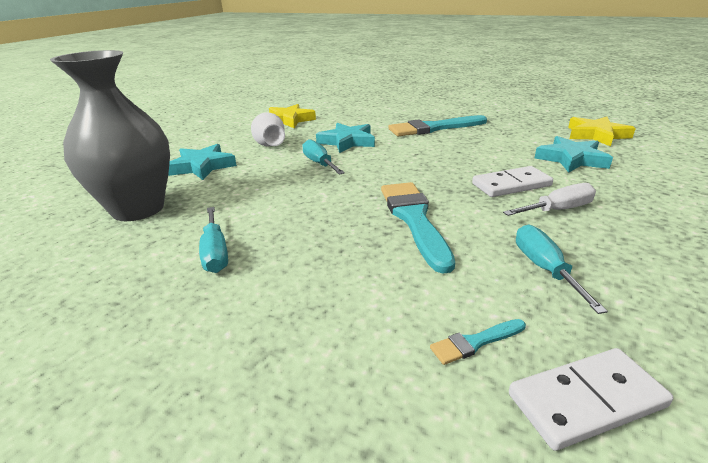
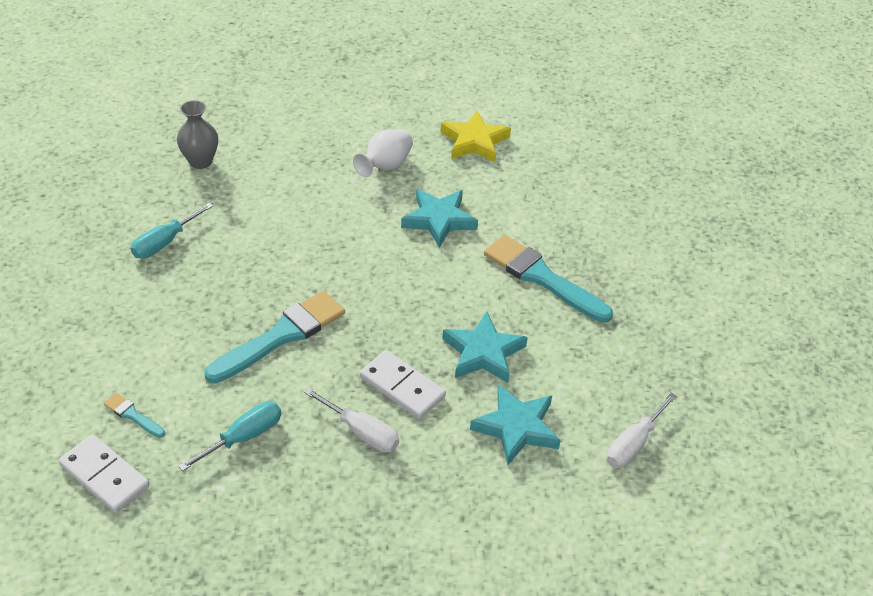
camera: 55 degrees right, 15 degrees up
grey vase [50,50,170,221] -> grey vase [177,100,218,169], size x0.50
turquoise star [168,144,237,180] -> turquoise star moved to [443,312,528,383]
turquoise screwdriver [302,139,345,175] -> none
yellow star [568,117,636,146] -> white screwdriver [606,392,677,468]

